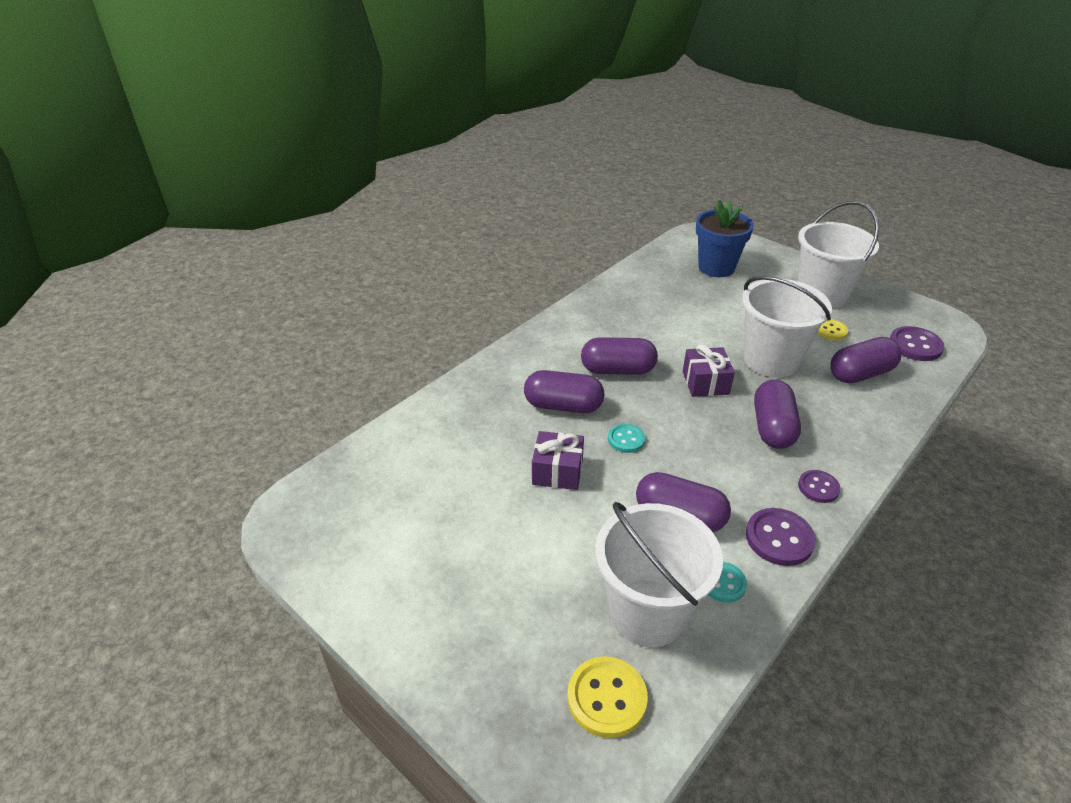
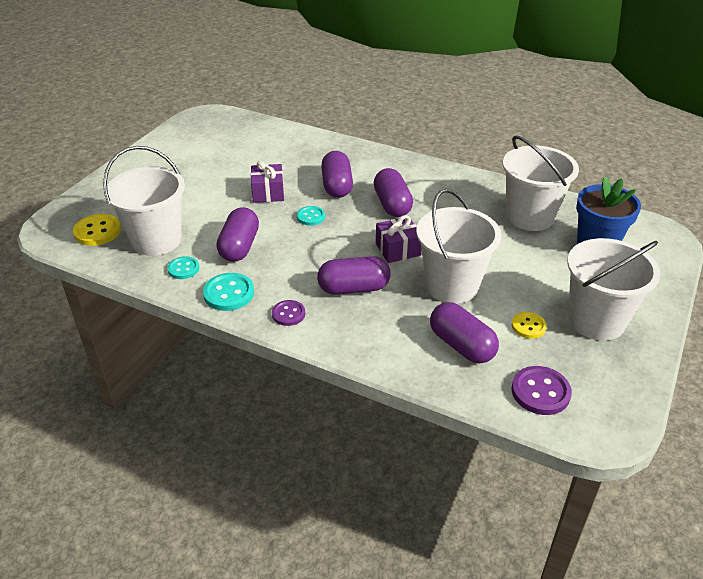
camera: 75 degrees right, 0 degrees up
purple button [746,508,816,566] -> turquoise button [203,273,254,311]
none -> white bucket [503,135,579,231]

